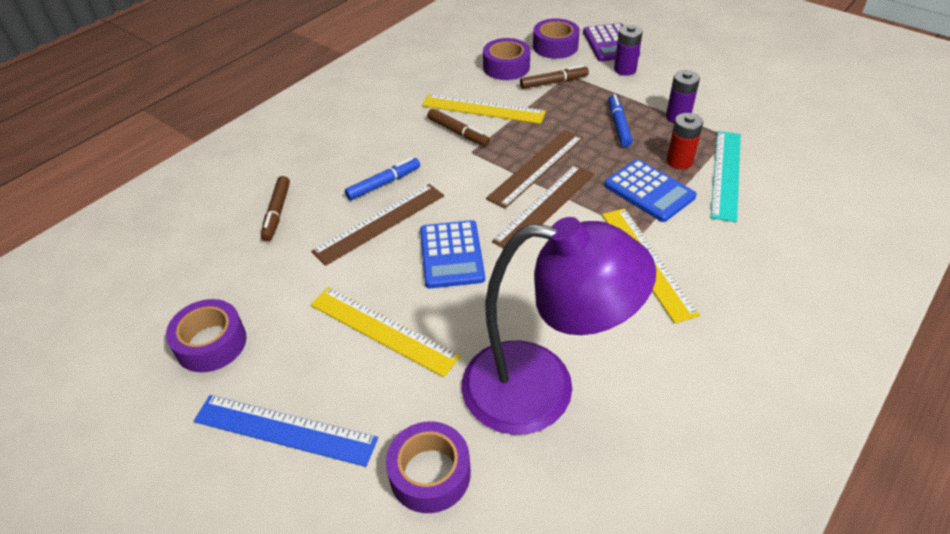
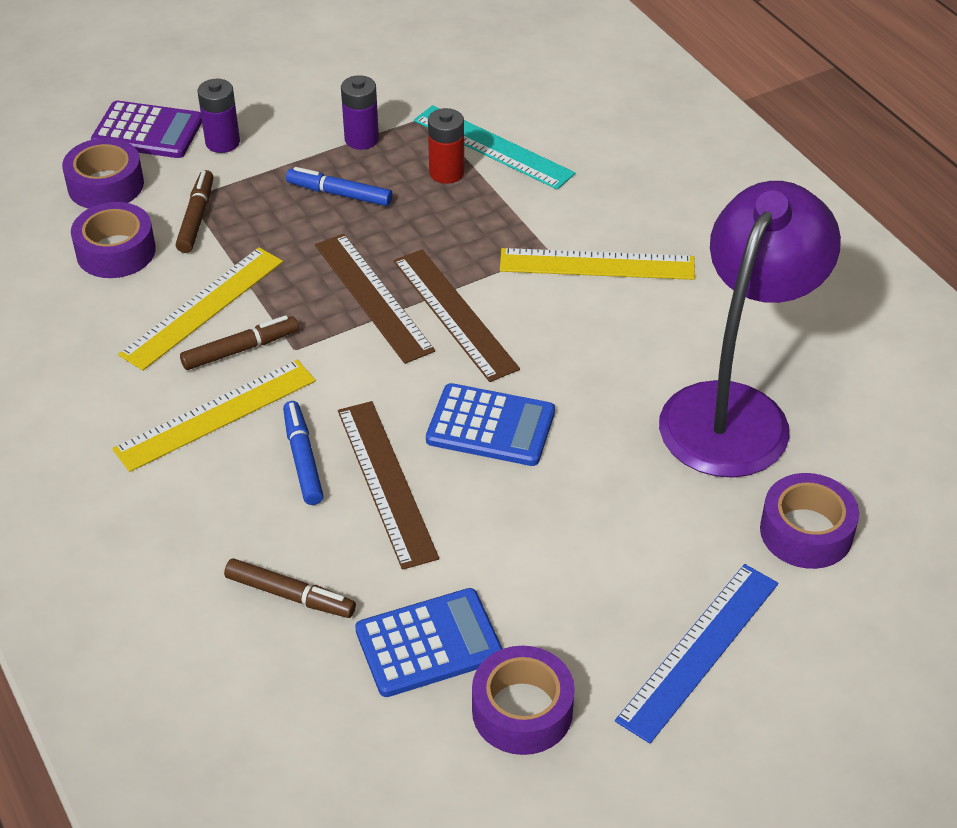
camera: 70 degrees left, 0 degrees up
yellow ruler [310,287,461,377] -> yellow ruler moved to [112,360,316,472]
blue calculator [604,159,697,222] -> blue calculator moved to [355,588,503,697]

